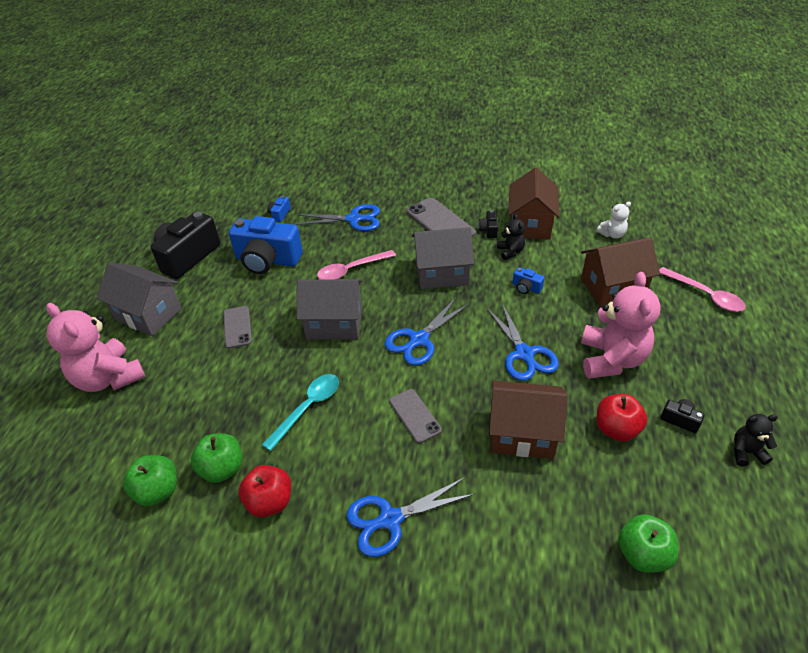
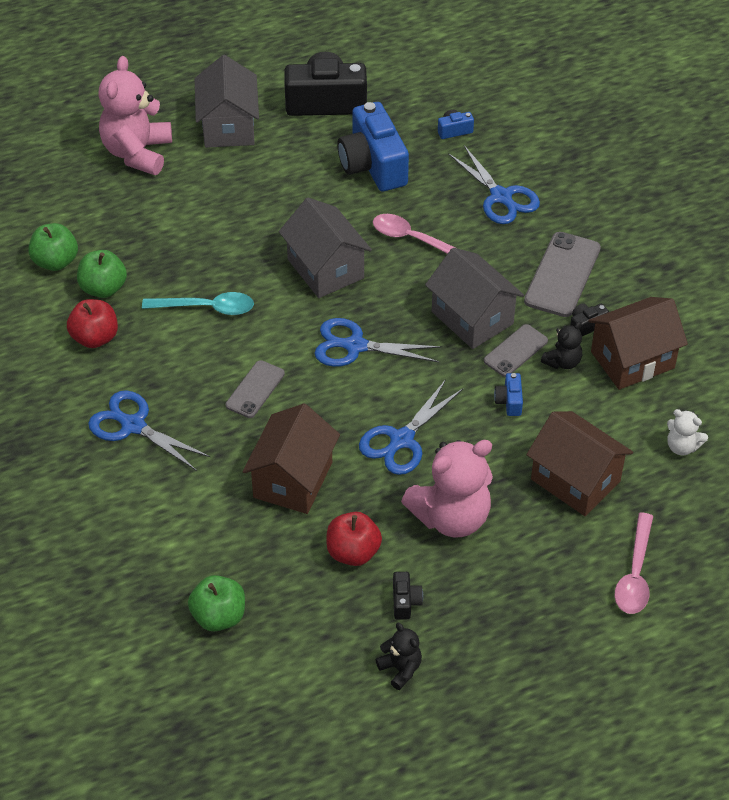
camera: 55 degrees right, 5 degrees up
grey phone [223,306,252,349] -> grey phone moved to [484,324,548,377]
brown house [489,381,568,459] -> brown house turned 45 degrees clockwise [243,404,340,514]

